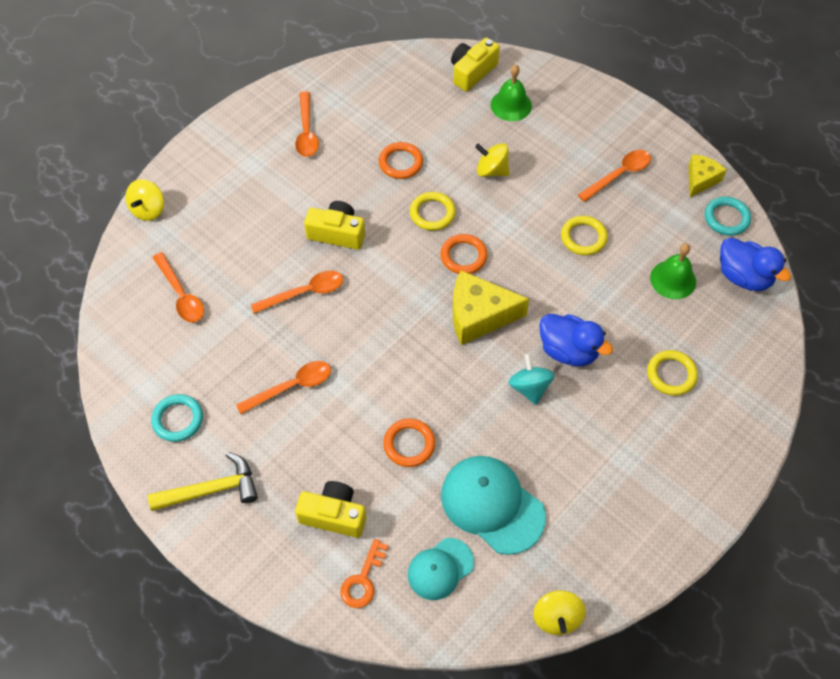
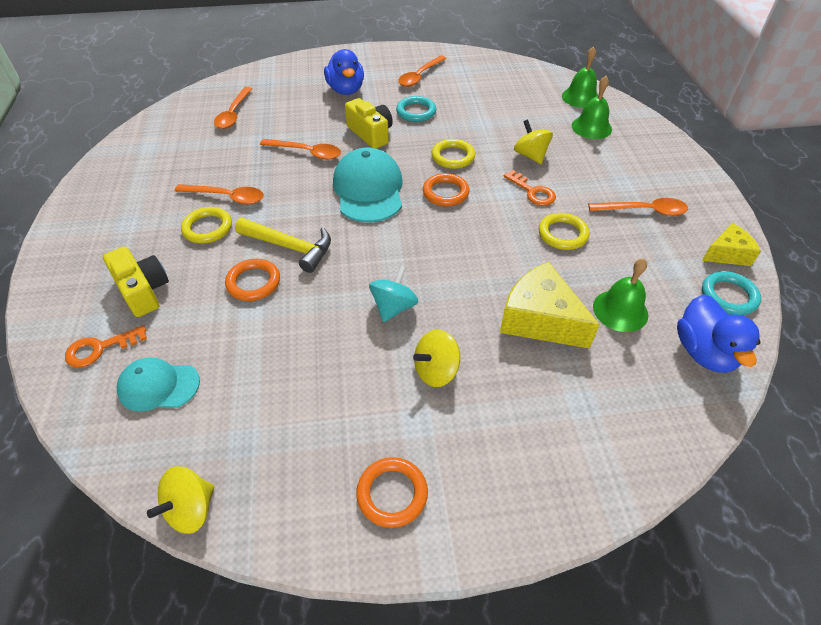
camera: 40 degrees right, 10 degrees down
yellow spinning top [126,179,164,221] -> yellow spinning top moved to [413,330,460,387]
yellow hammer [148,452,258,511] -> yellow hammer moved to [235,218,331,273]
turquoise ring [151,394,203,442] -> turquoise ring moved to [396,96,436,122]
orange ring [379,142,423,179] -> orange ring moved to [356,457,428,528]
turquoise cap [441,456,546,555] -> turquoise cap moved to [333,147,402,222]
yellow camera [451,38,500,91] -> green bell [562,47,598,108]
yellow cheese [453,270,529,345] -> yellow cheese moved to [500,262,600,349]
blue duck [539,314,613,366] -> blue duck moved to [324,49,364,95]
yellow ring [647,350,698,396] -> yellow ring moved to [181,207,232,244]
none -> orange key [504,170,556,206]

